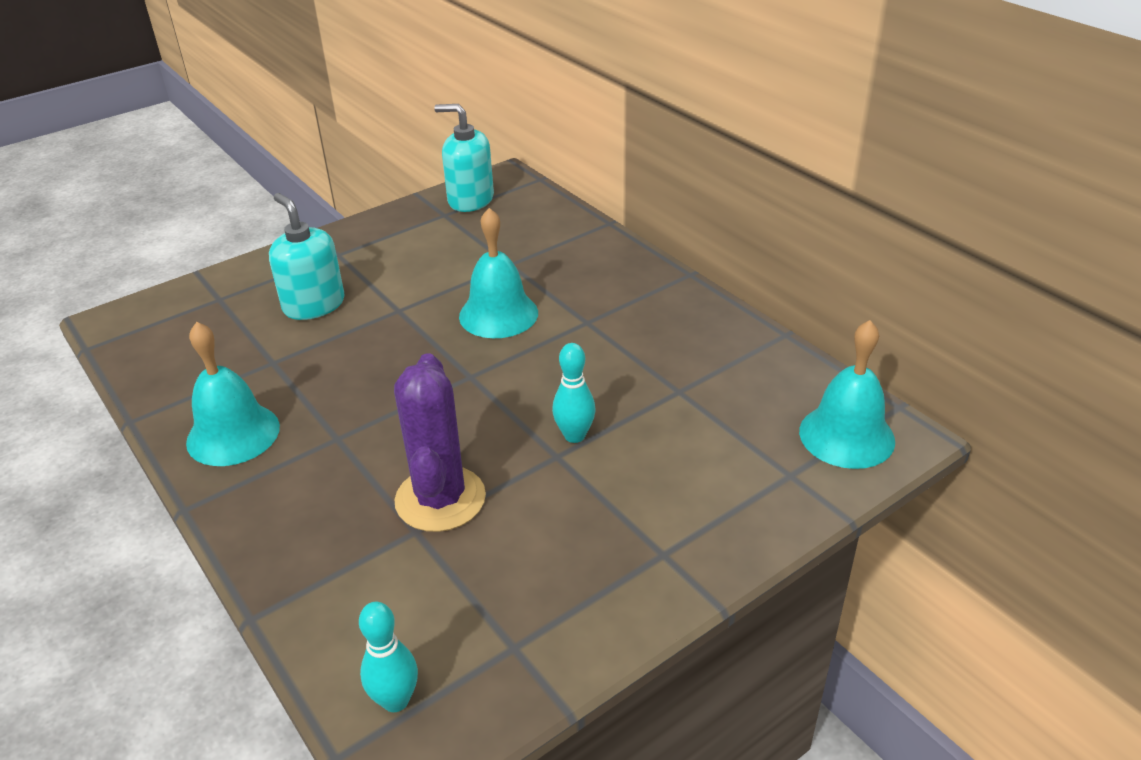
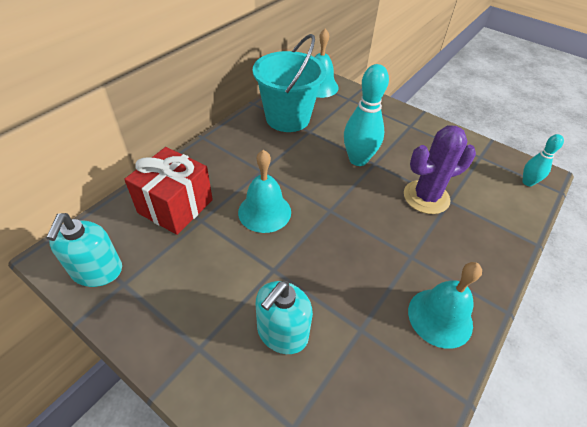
camera: 110 degrees left, 10 degrees up
turquoise bowling pin [552,343,596,443] -> turquoise bowling pin [344,64,389,166], size x1.77
none -> red gift [124,147,213,235]
none -> turquoise bucket [253,34,326,132]

